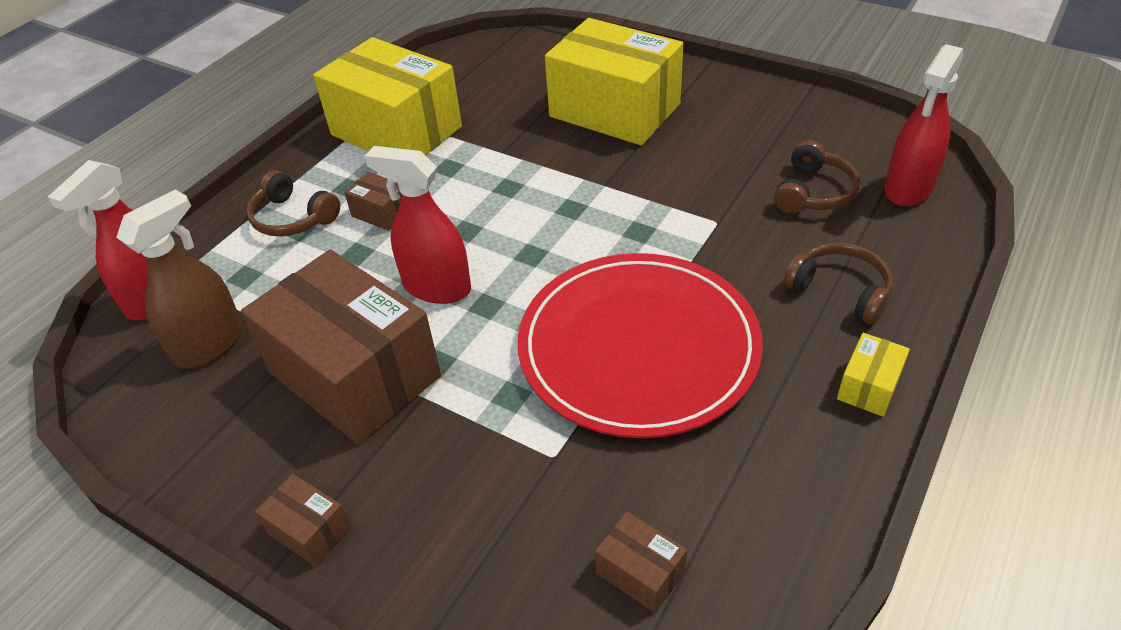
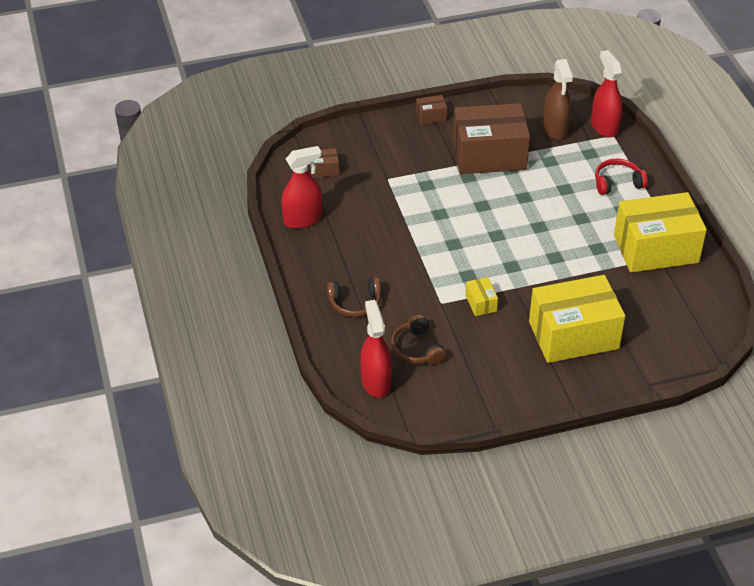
camera: 130 degrees right, 0 degrees up
brown headphones [246,170,340,237] -> red headphones [595,159,648,195]
brown box [344,172,402,231] -> none
red spray bottle [365,146,471,304] -> red spray bottle moved to [281,146,322,229]
red plate [518,253,763,438] -> none
yellow box [837,333,910,417] -> yellow box moved to [465,277,498,316]

